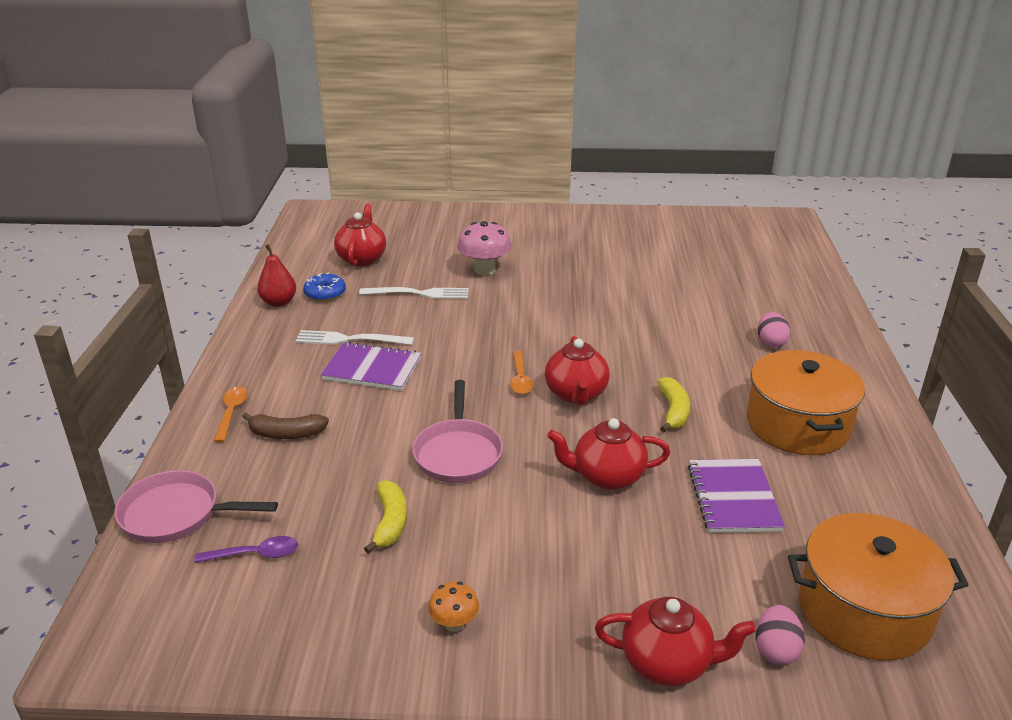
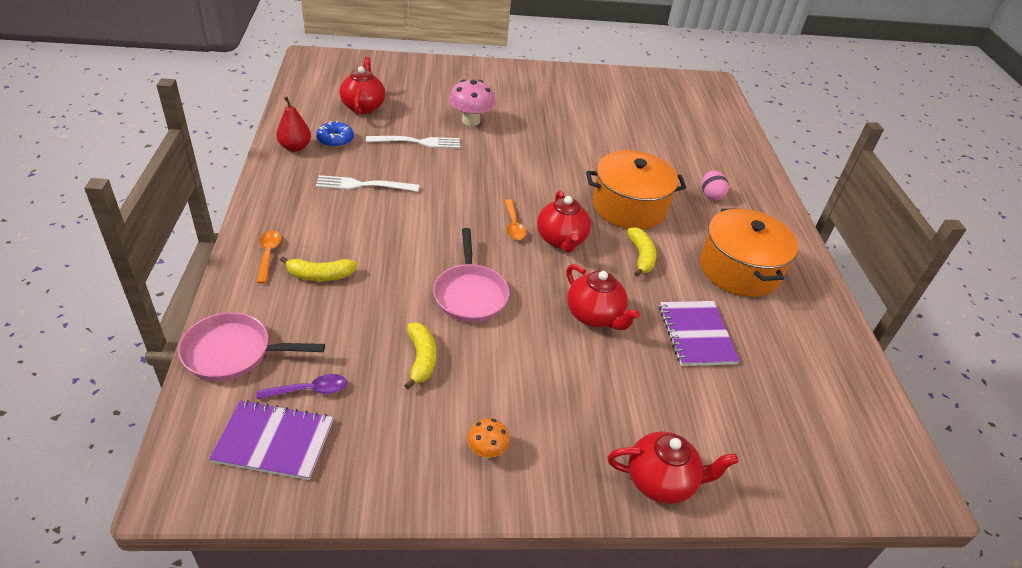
camera: 10 degrees left, 10 degrees up
brown banana [242,413,329,439] -> yellow banana [280,256,357,281]
purple notebook [321,342,421,391] -> purple notebook moved to [209,400,333,480]
red teapot [547,418,670,490] -> red teapot turned 120 degrees counterclockwise [566,264,640,330]
pink egg [756,605,805,665] -> none
orange pot [788,513,968,661] -> orange pot moved to [586,150,686,230]

